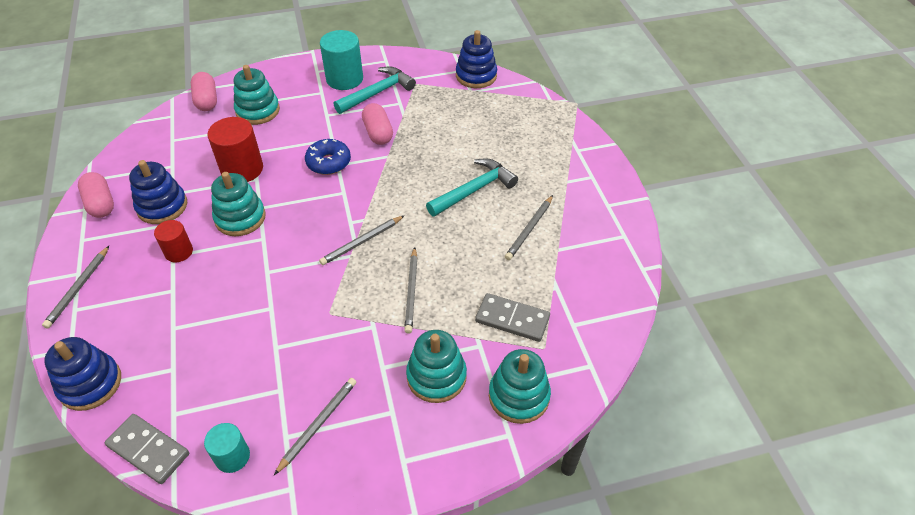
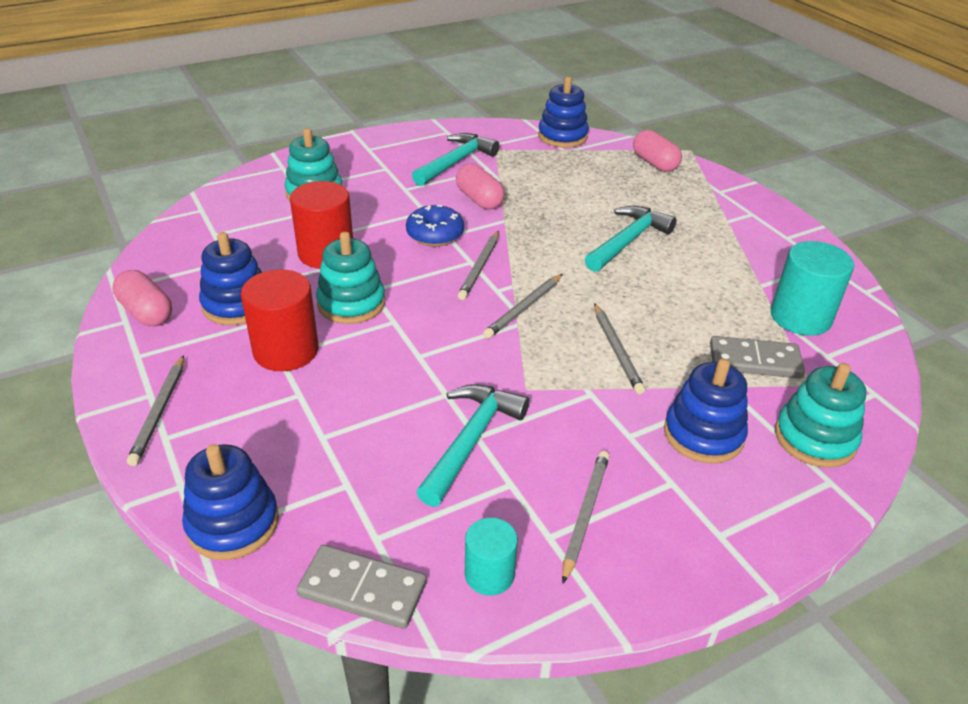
camera: 15 degrees left, 10 degrees down
red cylinder [154,220,193,262] -> red cylinder [241,269,319,371], size x1.68
pink capsule [191,72,217,111] -> pink capsule moved to [633,130,682,172]
turquoise cylinder [320,30,363,90] -> turquoise cylinder moved to [771,241,854,336]
turquoise stacking toy [406,330,467,403] -> blue stacking toy [664,359,748,464]
grey pencil [505,195,553,260] -> grey pencil moved to [458,231,499,300]
none -> turquoise hammer [416,384,529,507]

